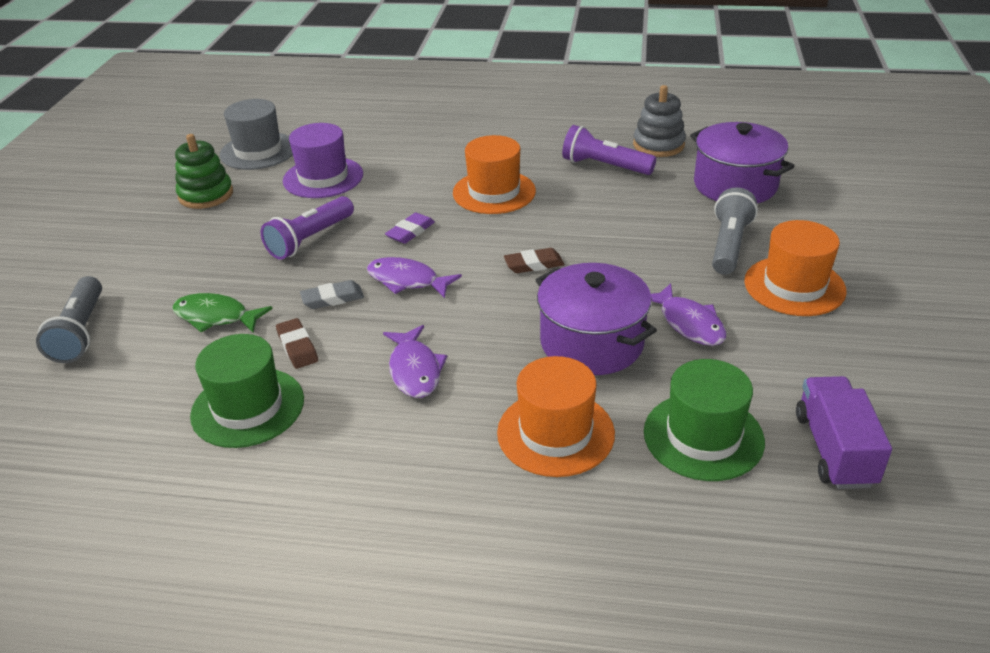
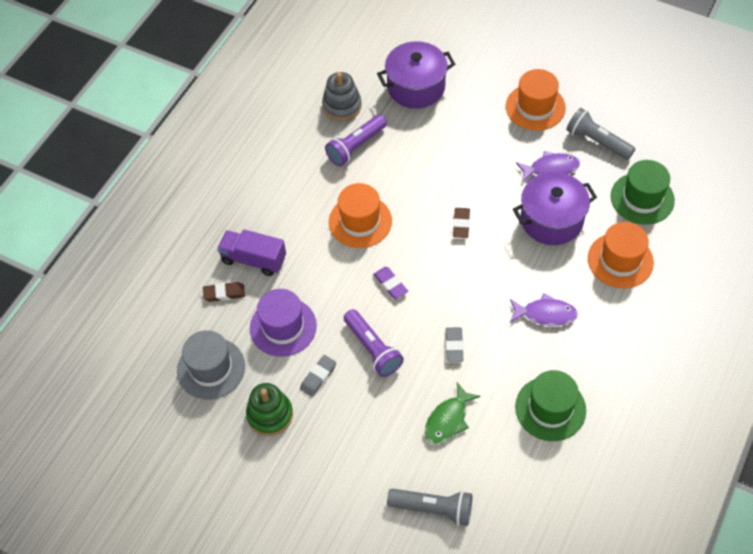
camera: 70 degrees left, 20 degrees up
brown eraser [276,318,318,369] -> brown eraser moved to [203,282,245,302]
purple fish [367,257,462,298] -> none
grey flashlight [712,187,758,275] -> grey flashlight moved to [566,108,635,160]
purple truck [796,376,892,489] -> purple truck moved to [217,229,286,276]
none -> grey eraser [300,355,336,397]

